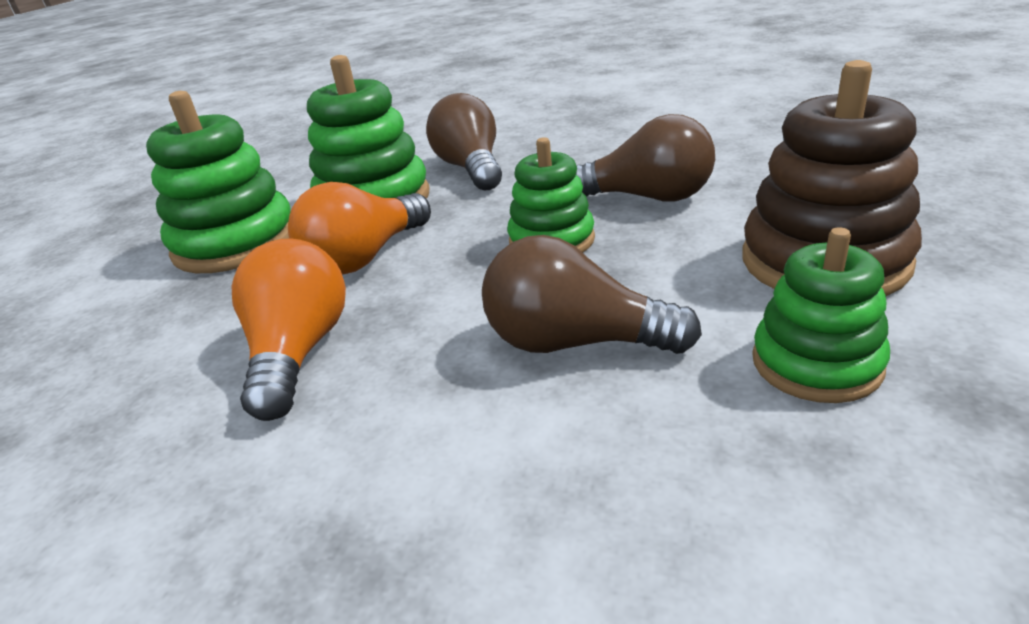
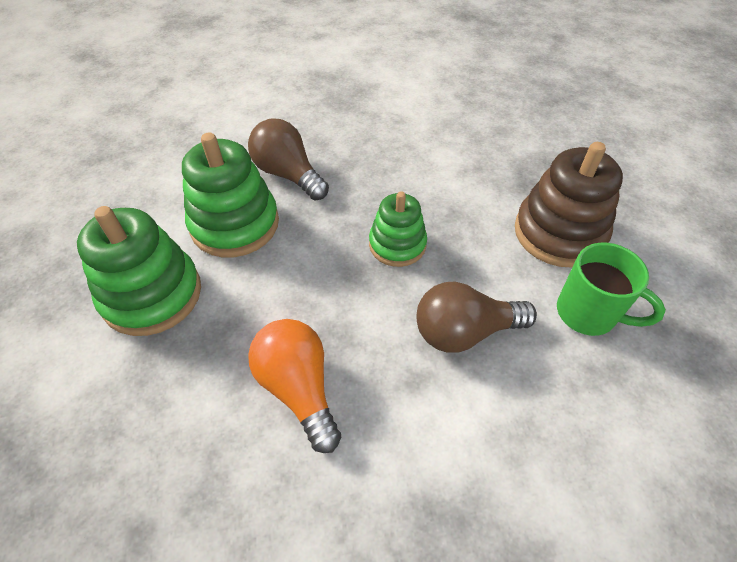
camera: 30 degrees left, 20 degrees up
orange light bulb [288,182,431,275] -> none
brown light bulb [576,114,715,201] -> none
green stacking toy [752,227,890,403] -> green mug [557,243,666,336]

